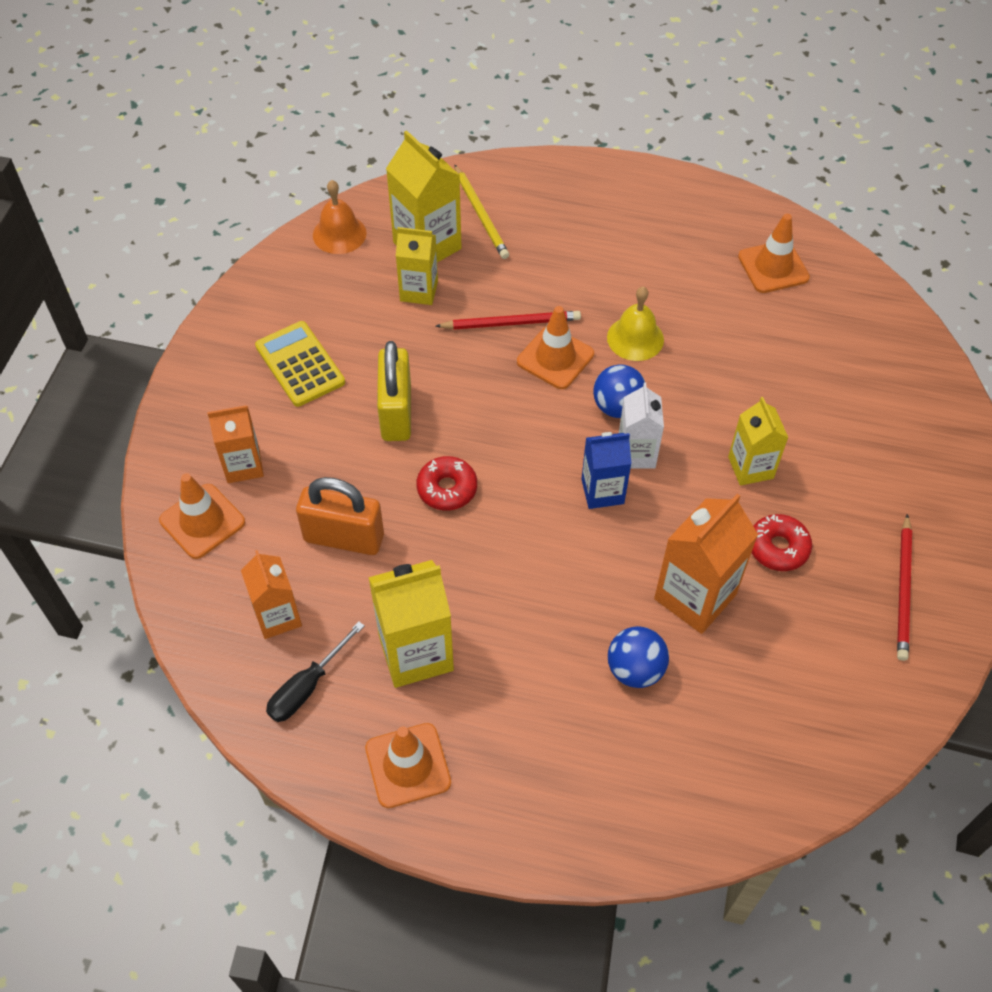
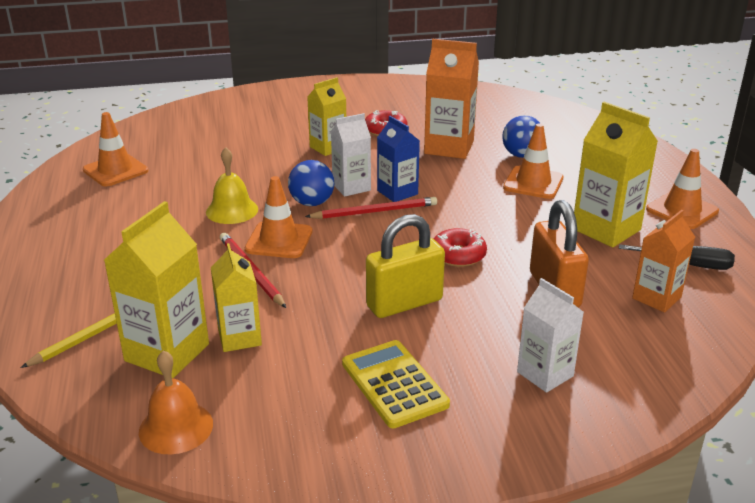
camera: 115 degrees left, 25 degrees down
orange traffic cone [159,473,245,559] -> orange traffic cone moved to [503,123,564,199]
orange carton [207,405,264,483] -> white carton [517,278,584,393]
yellow calculator [255,321,345,407] -> yellow calculator turned 120 degrees clockwise [342,340,450,428]
red pencil [897,514,912,661] -> red pencil moved to [305,197,437,219]

